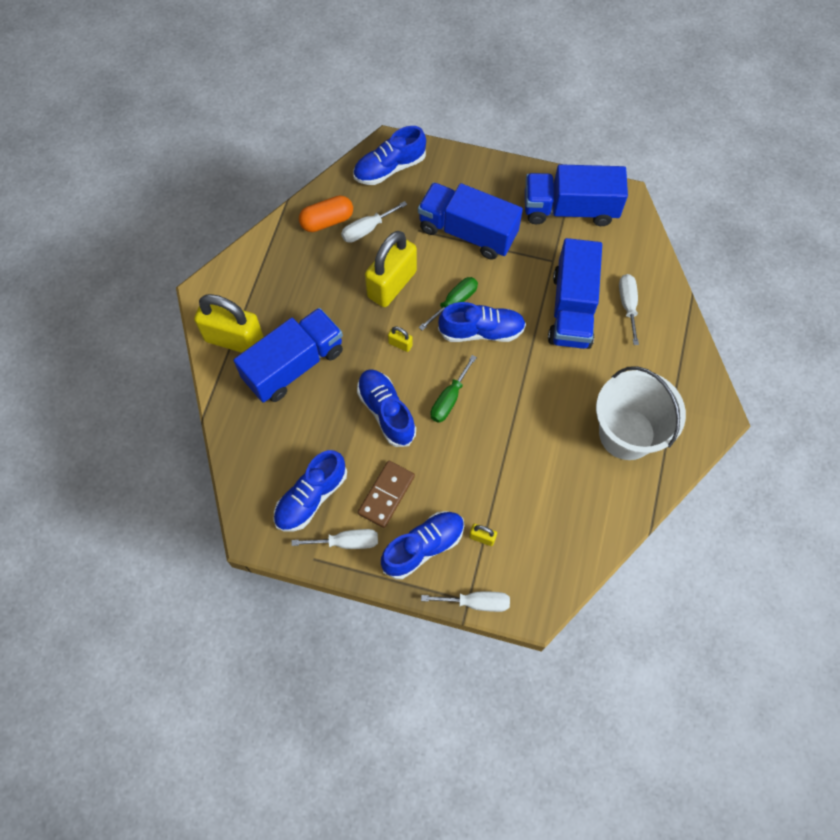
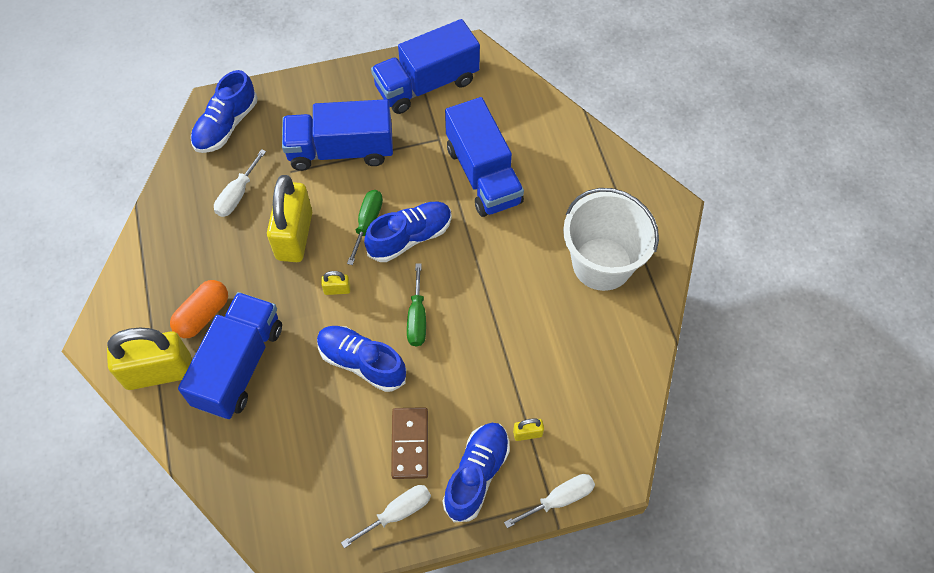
camera: 30 degrees left, 5 degrees down
blue shoe [274,450,347,532] -> none
orange capsule [299,195,353,232] -> orange capsule moved to [170,280,228,338]
white screwdriver [619,274,639,345] -> none

